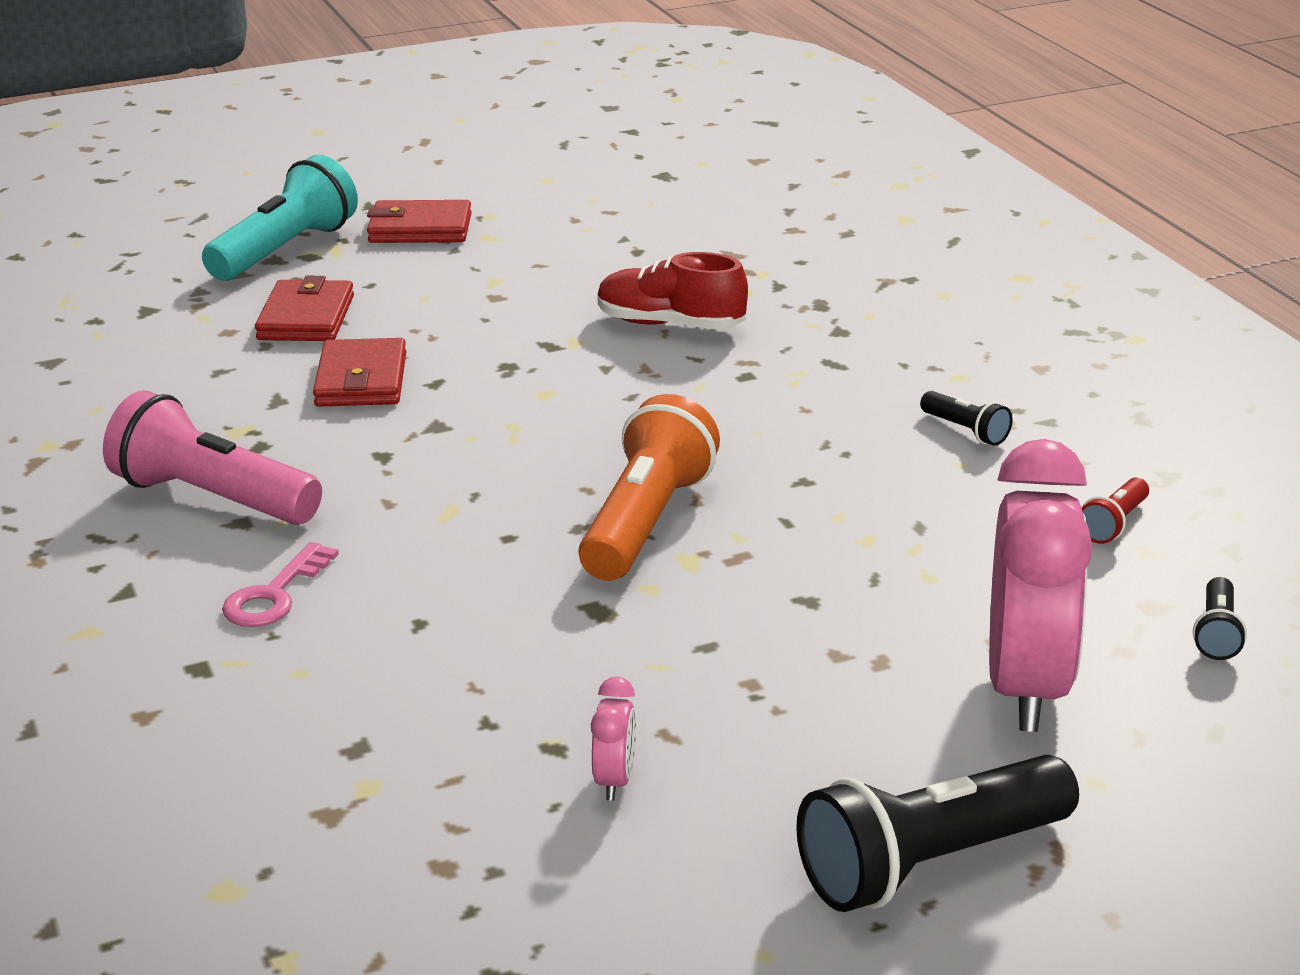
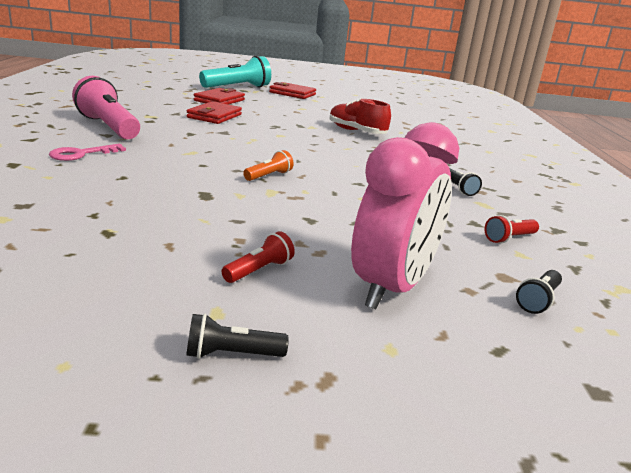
camera: 20 degrees right, 5 degrees down
orange flashlight [579,394,720,581] -> orange flashlight [243,150,294,181], size x0.46
pink clock [591,677,636,801] -> none
black flashlight [796,755,1079,912] -> black flashlight [186,313,289,359], size x0.46
none -> red flashlight [222,231,295,283]

